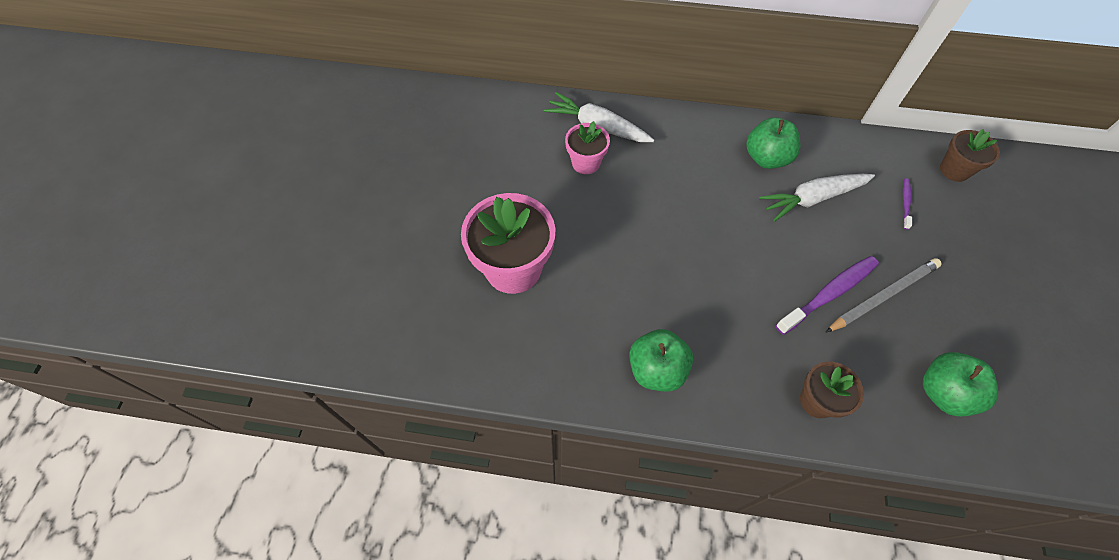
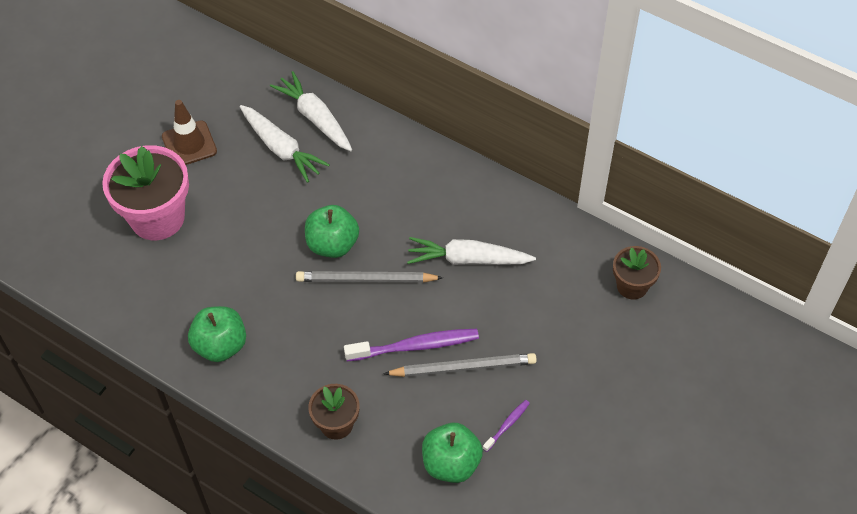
camera: 25 degrees right, 5 degrees down
pink flower pot [565,121,610,174] -> white carrot [240,105,330,183]
green apple [746,117,800,169] -> green apple moved to [305,205,359,258]
purple toothbrush [903,179,912,230] -> purple toothbrush moved to [483,400,530,452]
none -> brown traffic cone [162,100,217,165]
none -> grey pencil [296,271,443,283]

